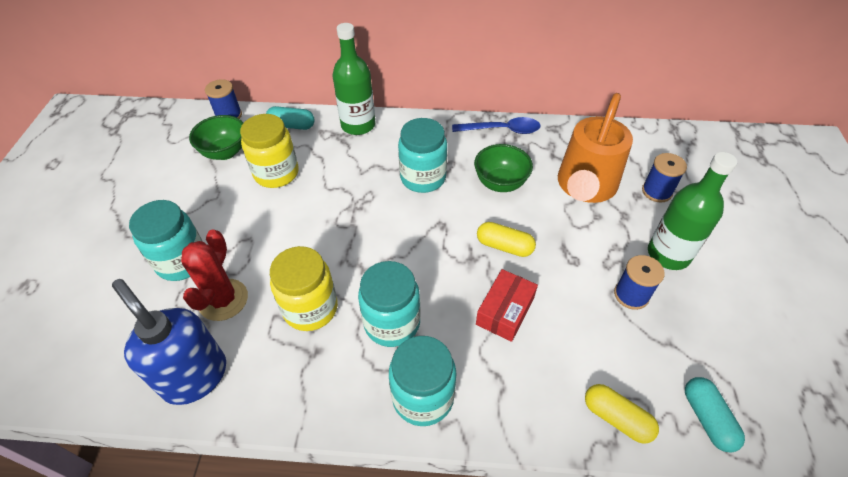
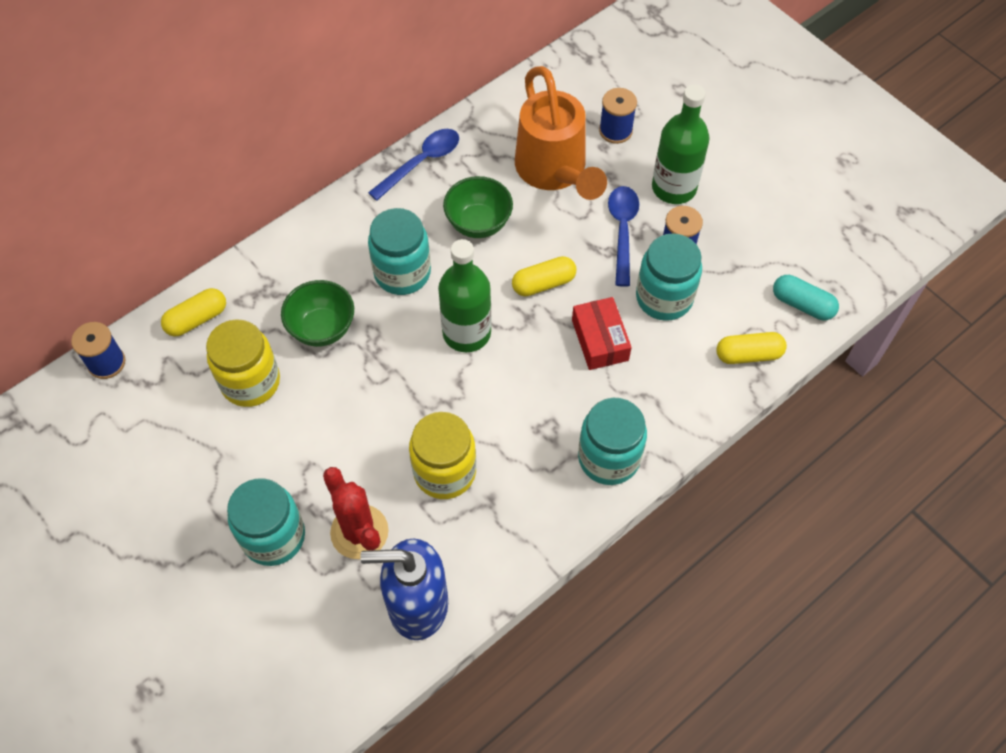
camera: 45 degrees left, 10 degrees up
green bowl [189,115,243,160] -> green bowl moved to [281,280,354,347]
turquoise capsule [266,106,315,130] -> yellow capsule [161,288,226,336]
green bottle [332,23,375,135] -> green bottle moved to [438,239,491,352]
turquoise jar [358,261,421,347] -> turquoise jar moved to [636,233,702,321]
none -> blue spoon [608,186,639,287]

